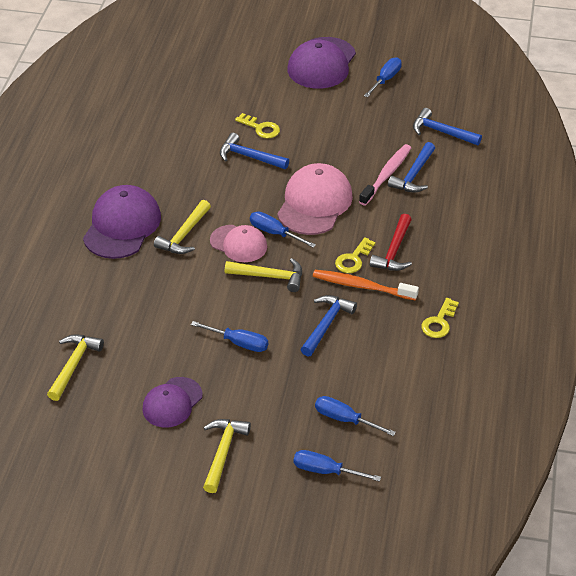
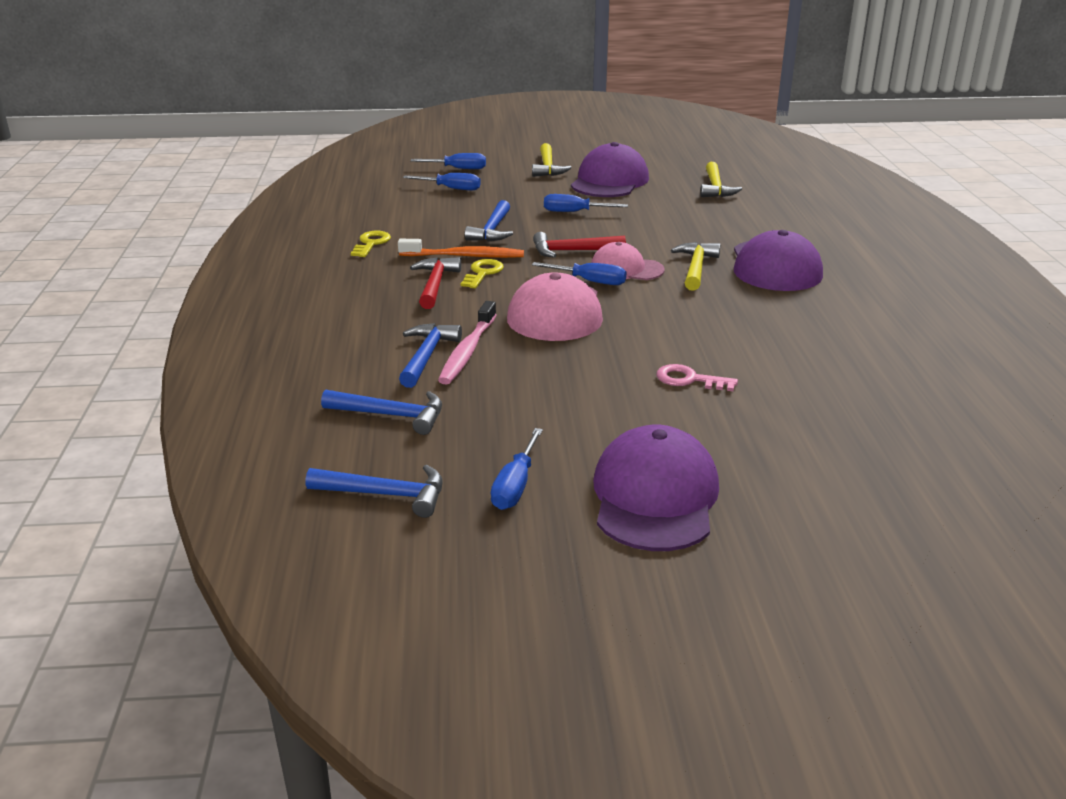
camera: 165 degrees right, 15 degrees down
purple cap [142,377,203,428] -> purple cap [571,142,649,197], size x1.59
blue hammer [220,133,289,169] -> blue hammer moved to [306,465,443,518]
yellow hammer [225,258,302,292] -> red hammer [533,232,626,258]
yellow key [235,113,280,138] -> pink key [656,364,738,391]

